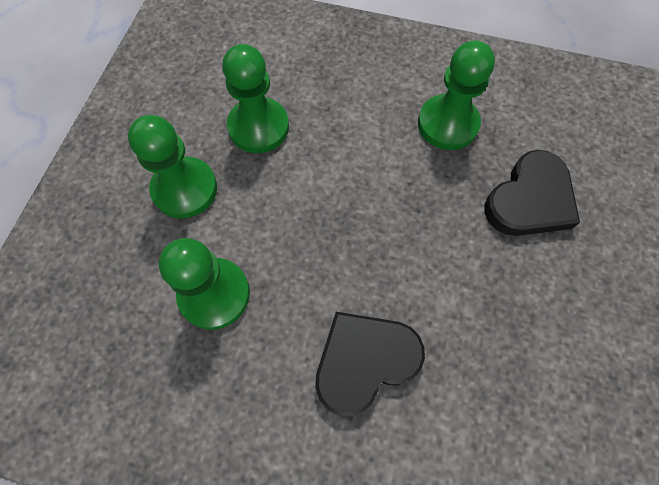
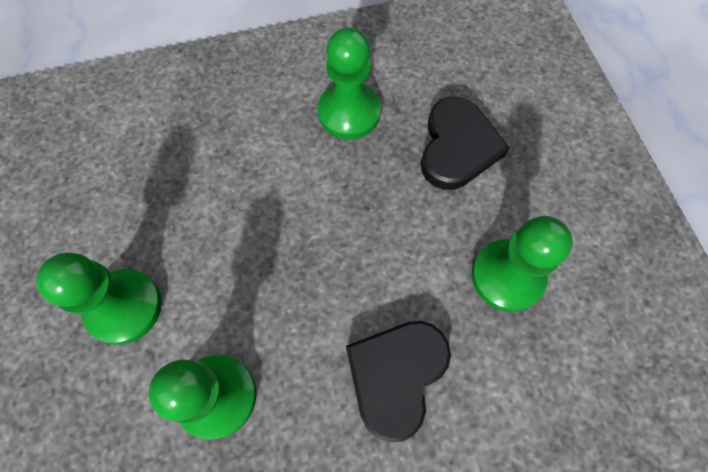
camera: 30 degrees left, 0 degrees up
green pawn [222,44,289,153] -> green pawn moved to [472,216,573,312]

